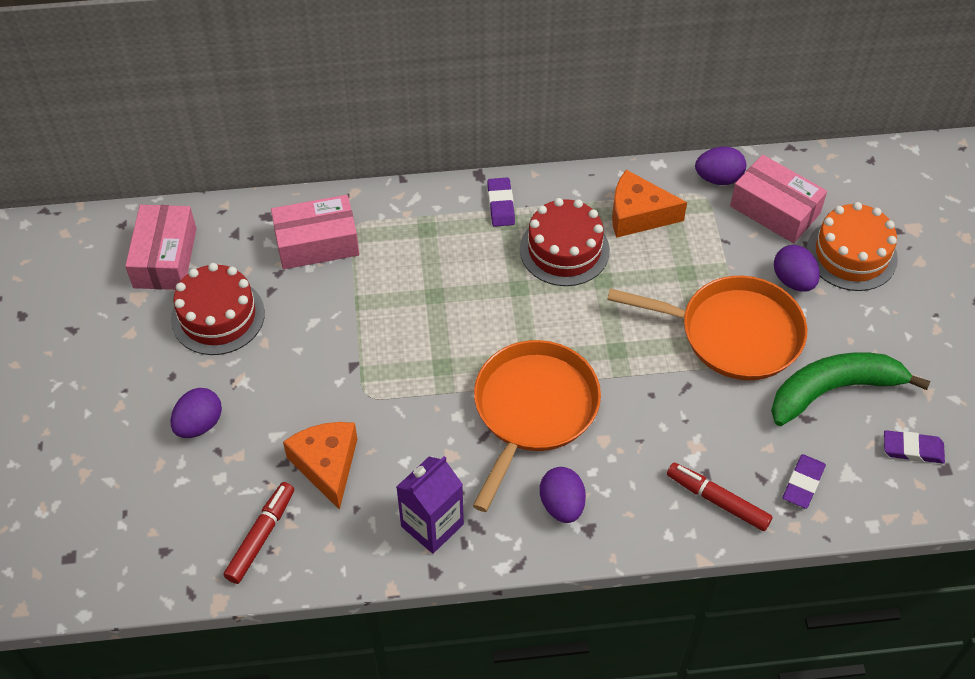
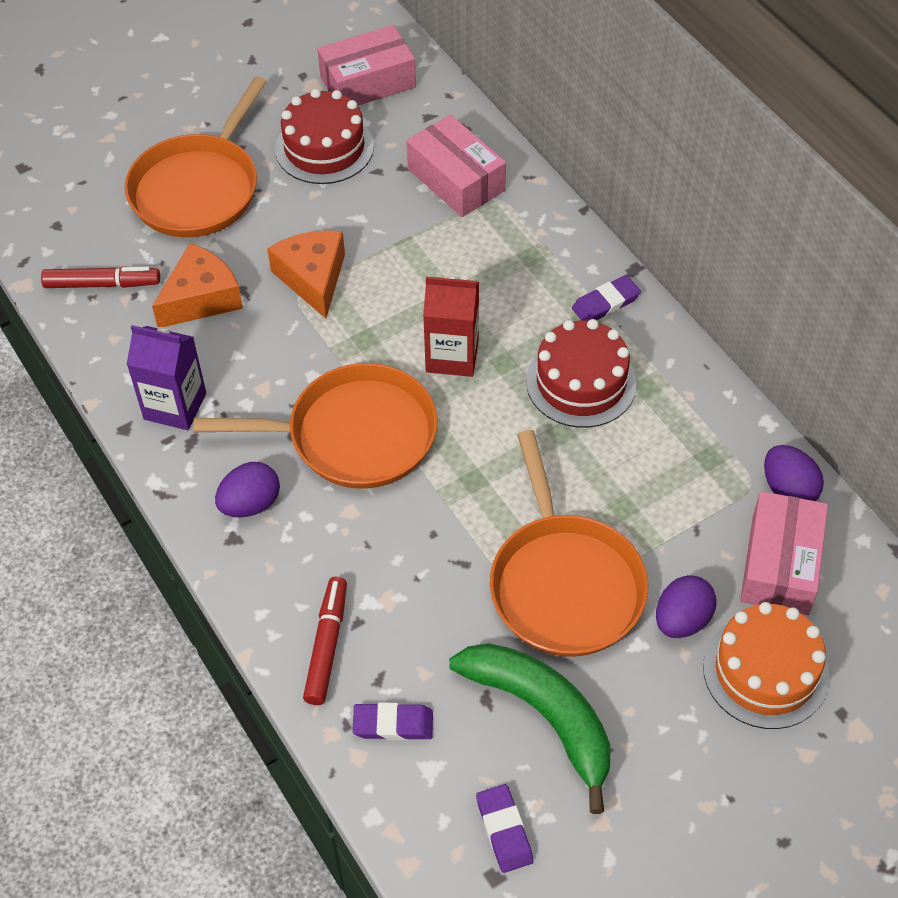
camera: 65 degrees right, 0 degrees up
purple egg [171,388,222,438] -> orange pan [125,77,267,237]
orange cheese [612,170,687,238] -> orange cheese moved to [267,230,345,319]
none -> red carton [423,276,479,377]

